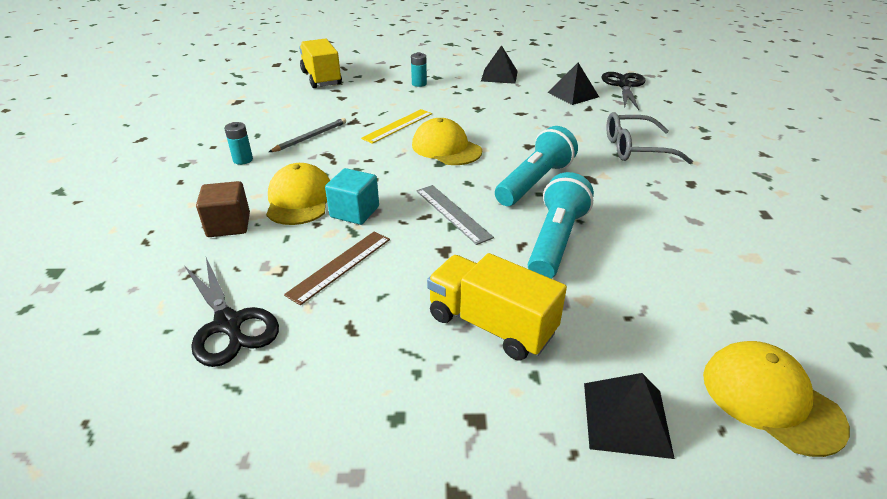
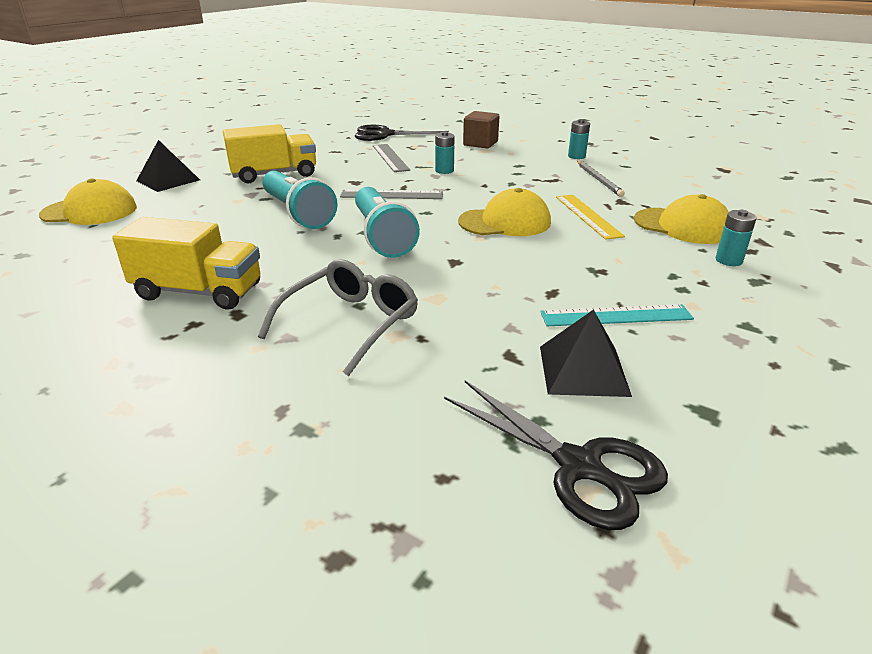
camera: 125 degrees right, 5 degrees down
yellow cap [266,163,330,225] -> yellow cap moved to [634,194,729,244]
brown ruler [284,231,390,306] -> grey ruler [373,144,410,172]
yellow truck [299,39,342,88] -> yellow truck moved to [112,217,260,310]
turquoise cube [325,168,379,225] -> turquoise battery [435,131,455,174]
black pyramid [481,45,518,84] -> none
none -> turquoise ruler [540,304,694,326]

